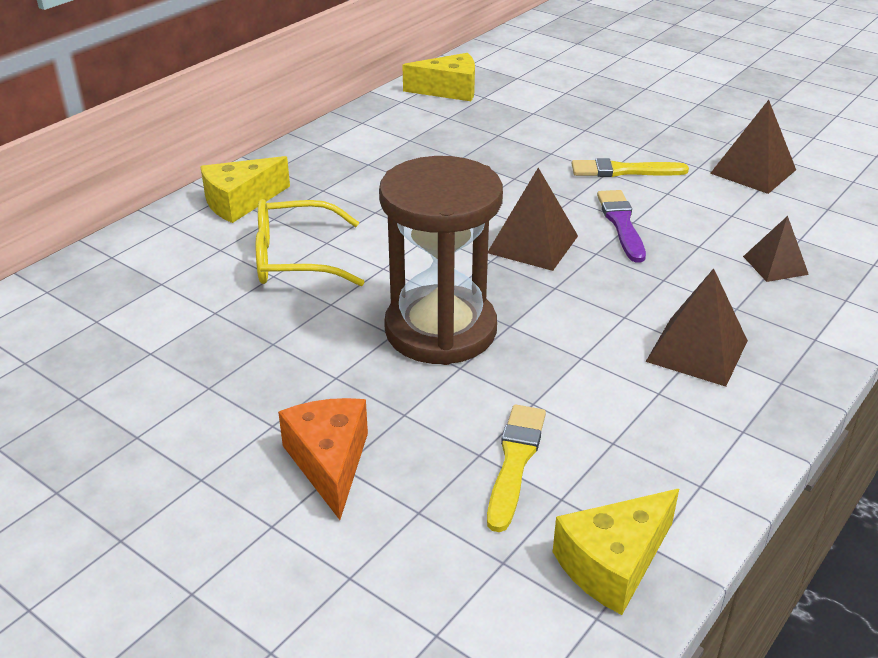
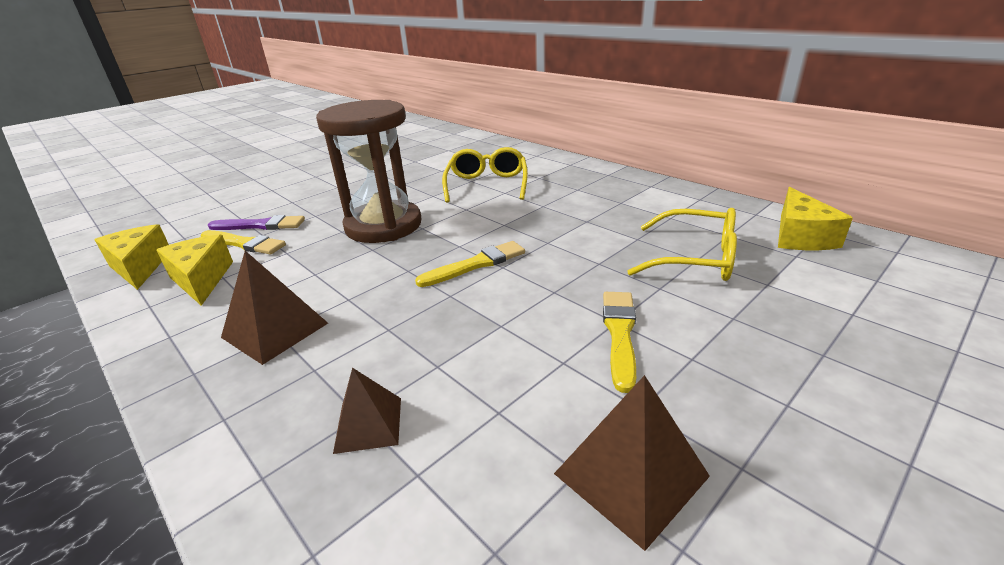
camera: 100 degrees right, 5 degrees down
yellow cheese [200,156,290,223] -> yellow cheese moved to [157,235,233,306]
orange cheese [278,398,368,520] -> none
brown pyramid [488,168,578,271] -> yellow brush [415,241,525,287]
purple brush [597,190,646,263] -> purple brush moved to [208,215,305,230]
none -> yellow glasses [627,208,737,281]

